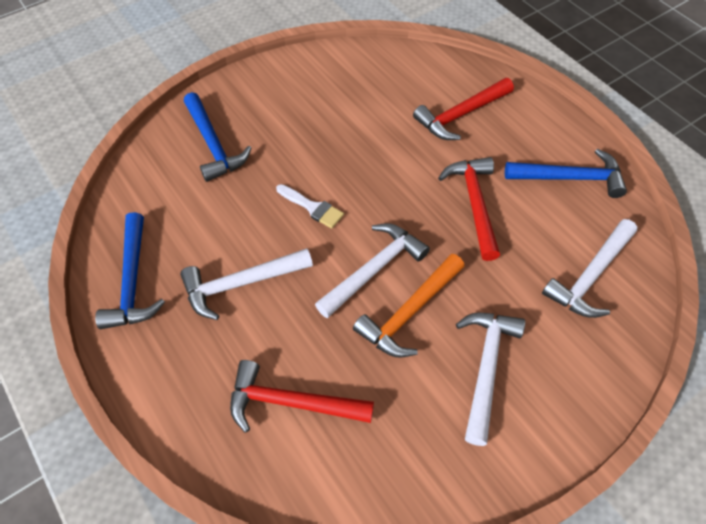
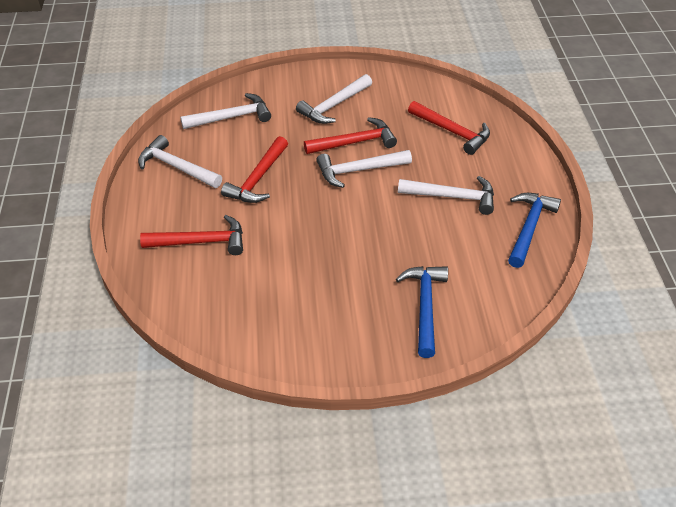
camera: 150 degrees left, 10 degrees down
white brush [276,184,344,229] -> none
orange hammer [353,254,465,358] -> red hammer [304,117,397,154]
blue hammer [505,149,627,198] -> white hammer [138,135,222,188]

